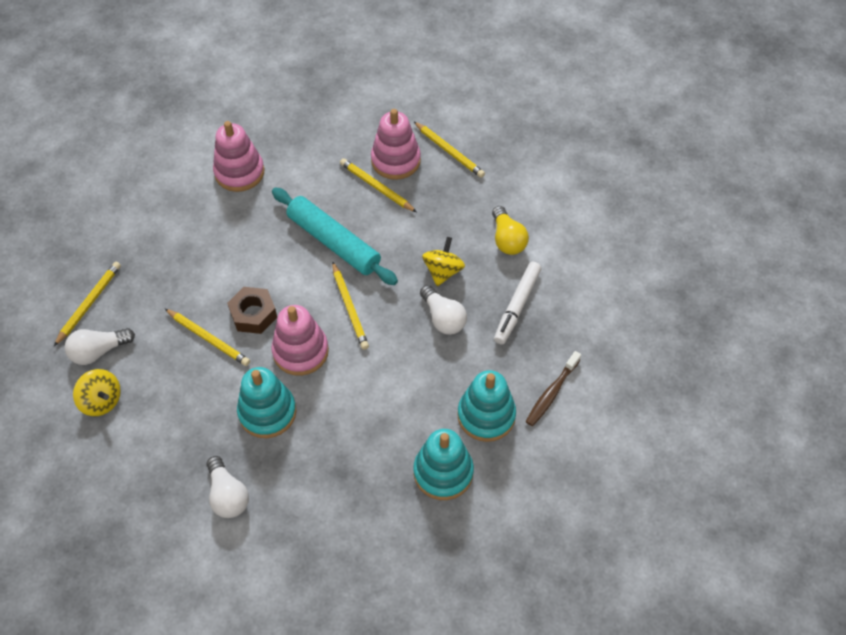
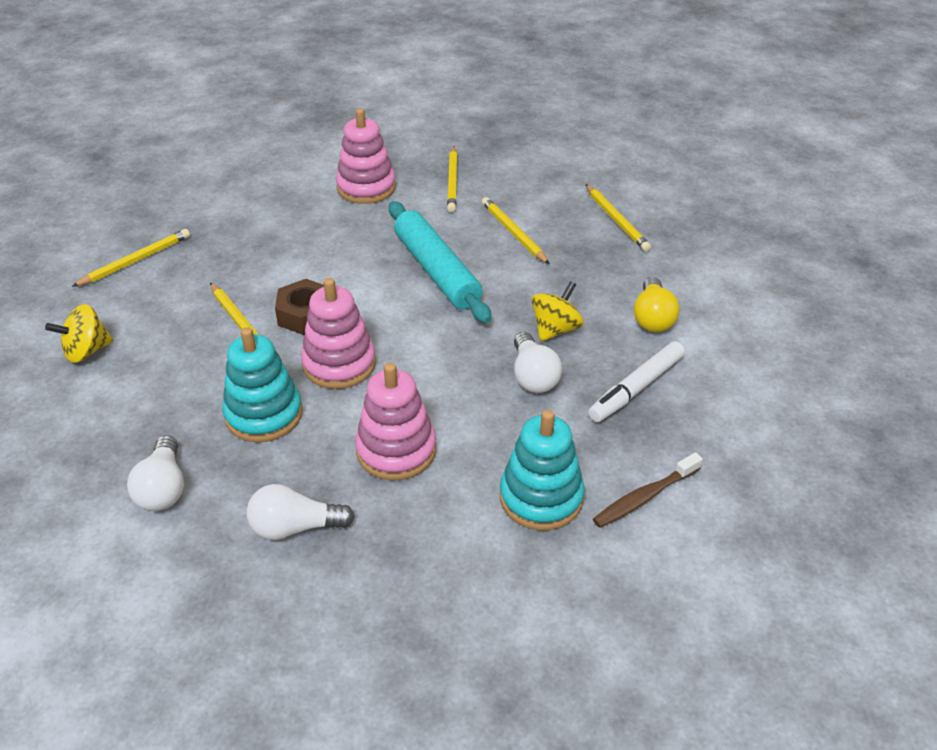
camera: 20 degrees right, 15 degrees down
white light bulb [65,328,135,365] -> white light bulb moved to [247,484,354,540]
yellow spinning top [73,369,121,416] -> yellow spinning top turned 90 degrees clockwise [45,304,113,363]
yellow pencil [332,261,369,350] -> yellow pencil moved to [447,146,458,212]
pink stacking toy [371,109,421,180] -> pink stacking toy moved to [355,363,436,480]
turquoise stacking toy [413,429,474,500] -> none

